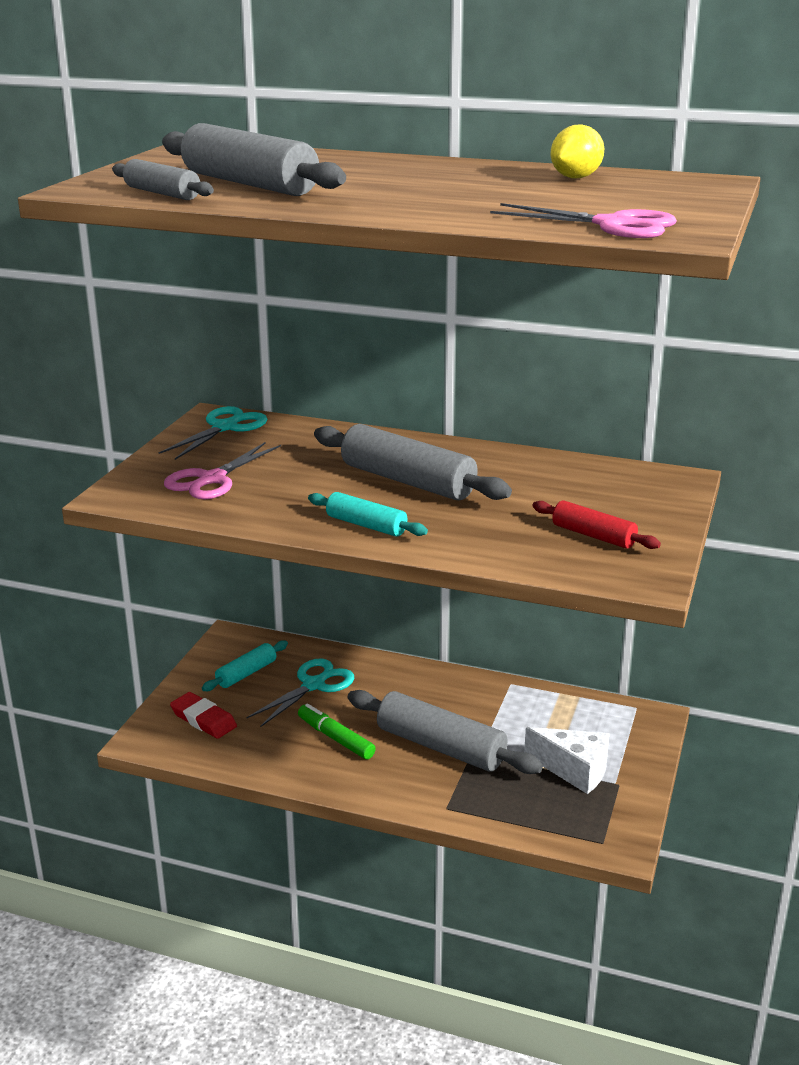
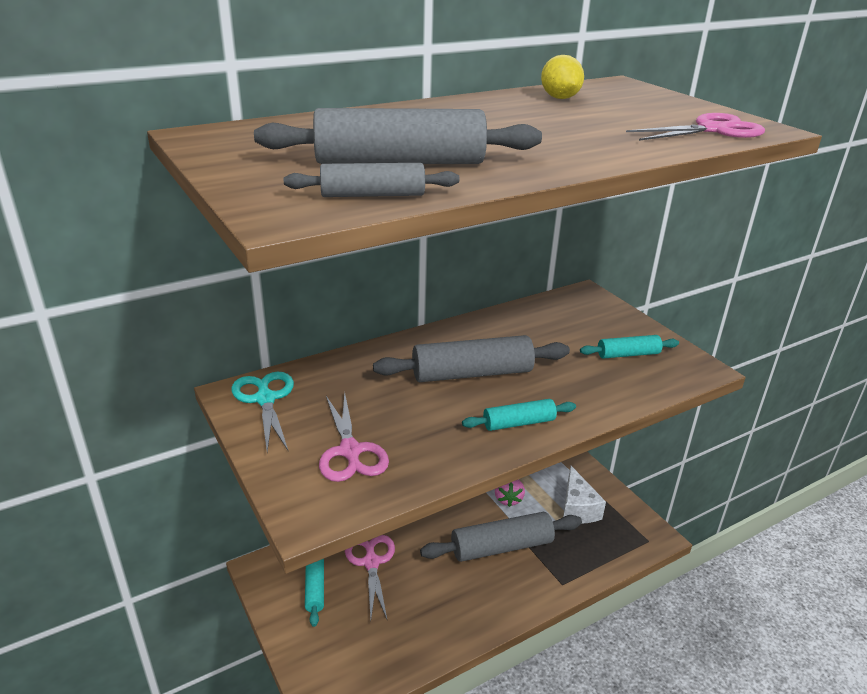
camera: 50 degrees left, 5 degrees up
red eraser [170,692,237,739] -> none
turquoise scissors [247,658,354,727] -> pink scissors [345,535,395,621]
green marker [298,704,376,759] -> none
white cheese [524,727,609,794] -> white cheese turned 105 degrees clockwise [563,466,606,523]
red rolling pin [532,501,661,549] -> turquoise rolling pin [580,335,679,359]
none -> pink strawberry [495,479,525,507]

